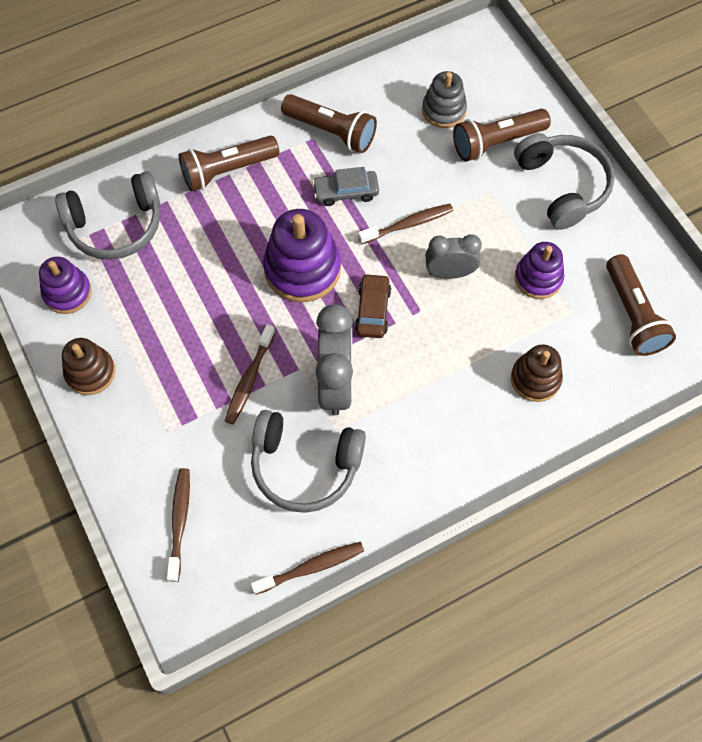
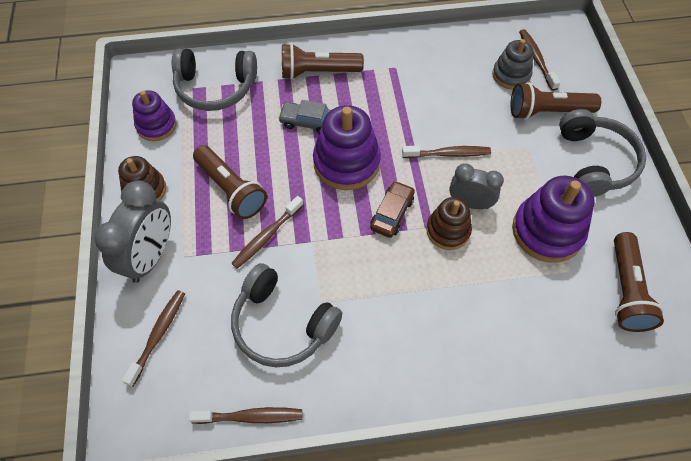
camera: 20 degrees right, 5 degrees down
brown flashlight [281,94,377,153] -> brown flashlight moved to [193,145,267,219]
grey car [312,167,379,206] -> grey car moved to [278,100,331,133]
grey clock [315,304,353,415] -> grey clock moved to [95,180,171,283]
brown stacking toy [511,345,563,402] -> brown stacking toy moved to [426,197,472,250]
purple stacking toy [515,242,564,299] -> purple stacking toy [512,176,595,263], size x1.61
none -> brown toothbrush [519,29,560,91]

